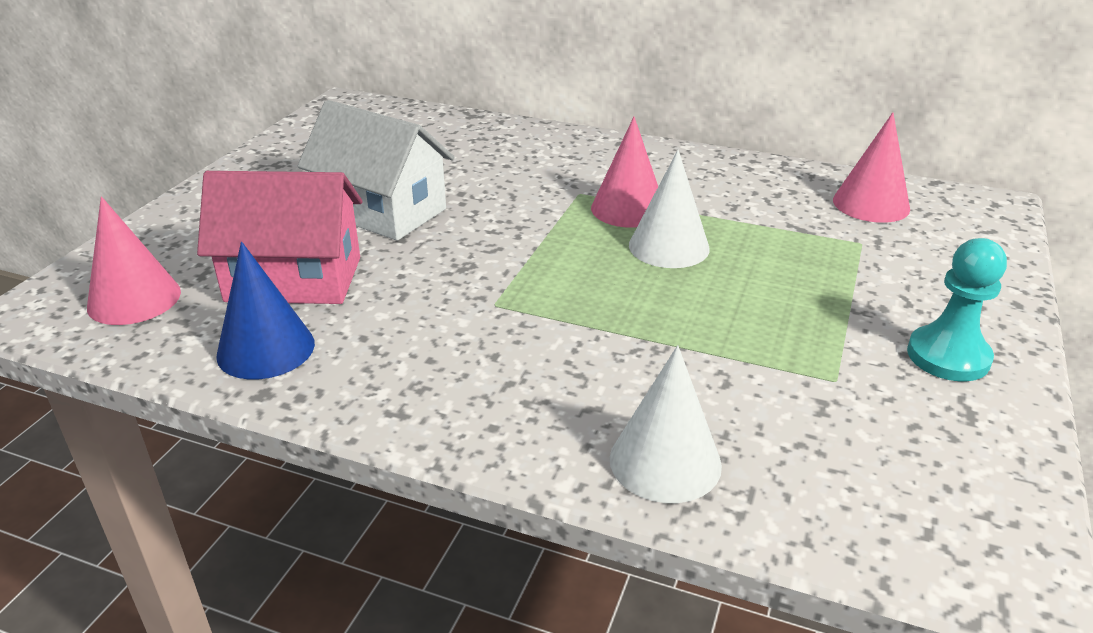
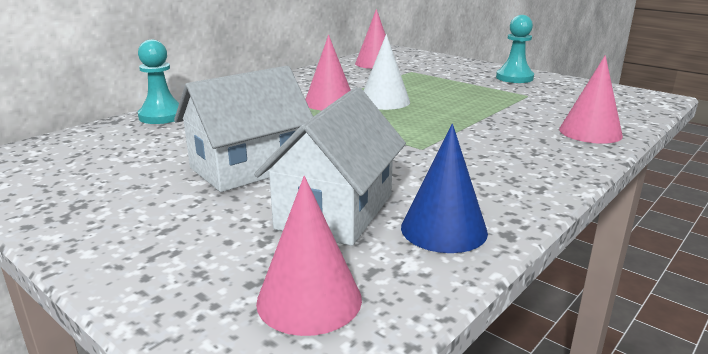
camera: 70 degrees left, 10 degrees down
pink house [197,171,362,304] -> white house [254,87,406,246]
white cone [610,345,722,503] -> pink cone [559,55,623,144]
none -> turquoise pawn [138,40,179,124]

